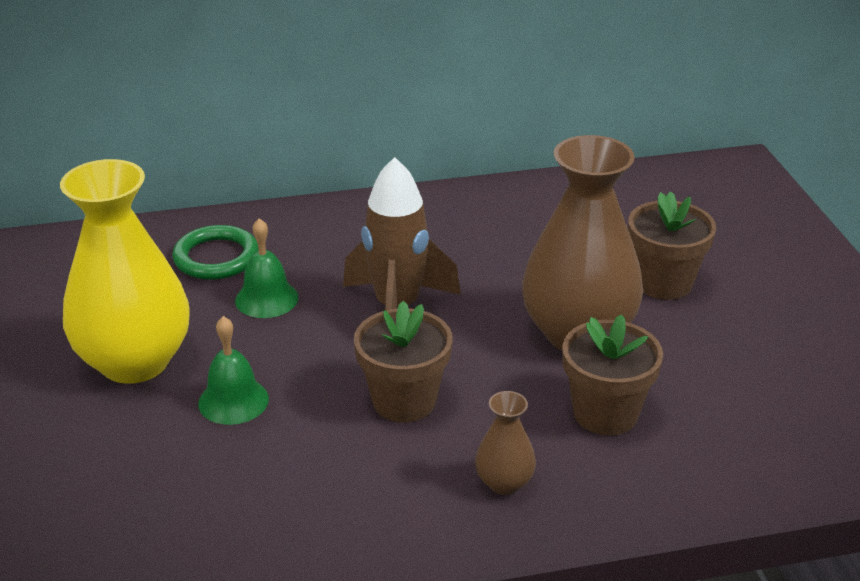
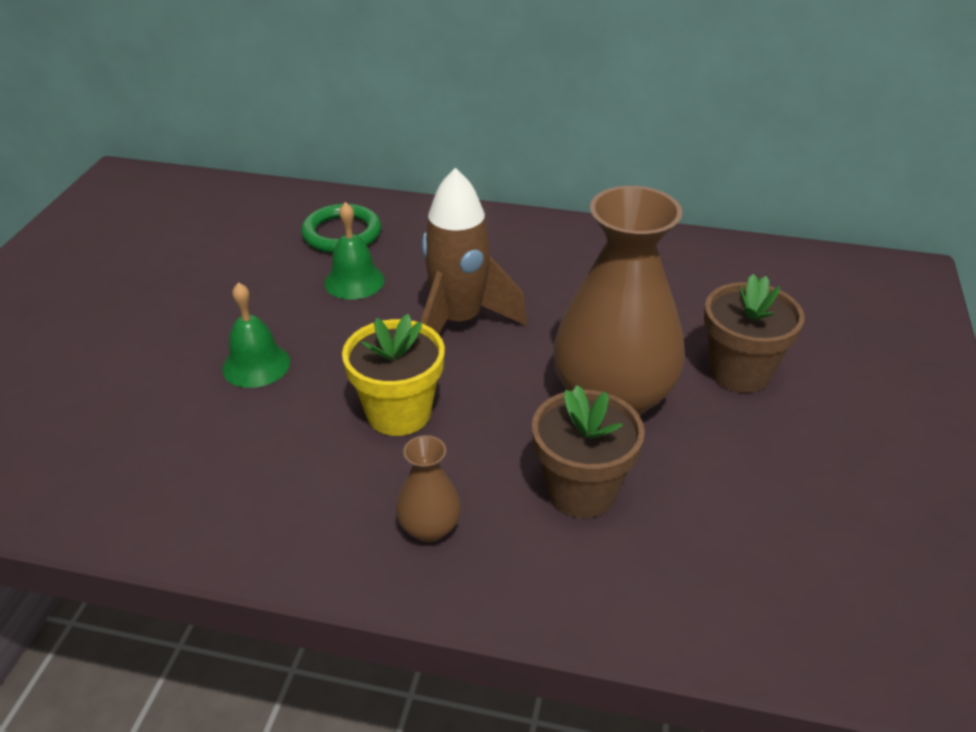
camera: 25 degrees right, 5 degrees up
yellow vase [60,159,190,384] -> none
brown flower pot [354,301,453,422] -> yellow flower pot [342,314,445,436]

